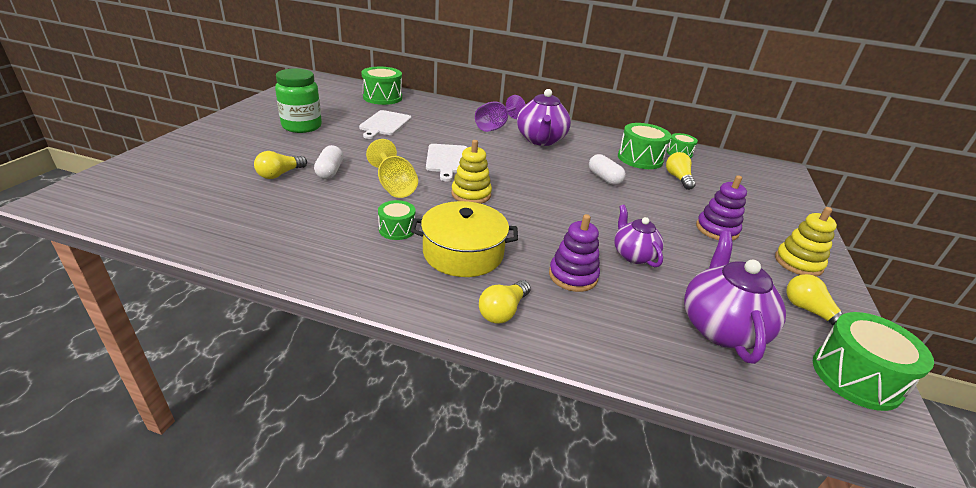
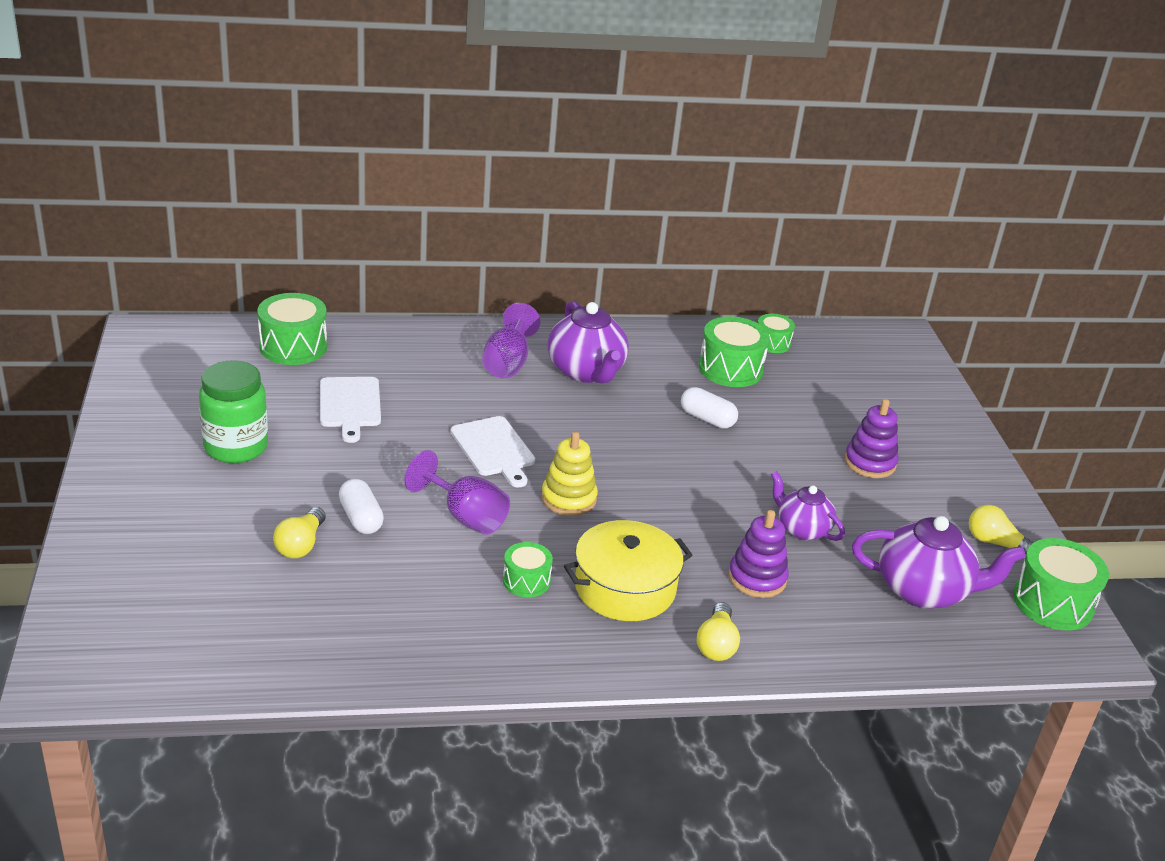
camera: 25 degrees left, 0 degrees up
yellow goblet [366,139,418,198] -> purple goblet [404,450,510,535]
yellow light bulb [666,152,696,190] -> none
purple teapot [684,231,786,364] -> purple teapot turned 120 degrees clockwise [852,516,1026,609]
yellow stacking toy [775,207,837,277] -> none

